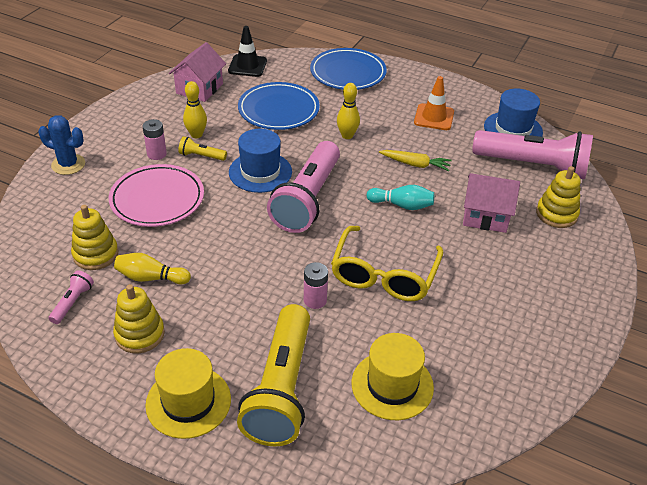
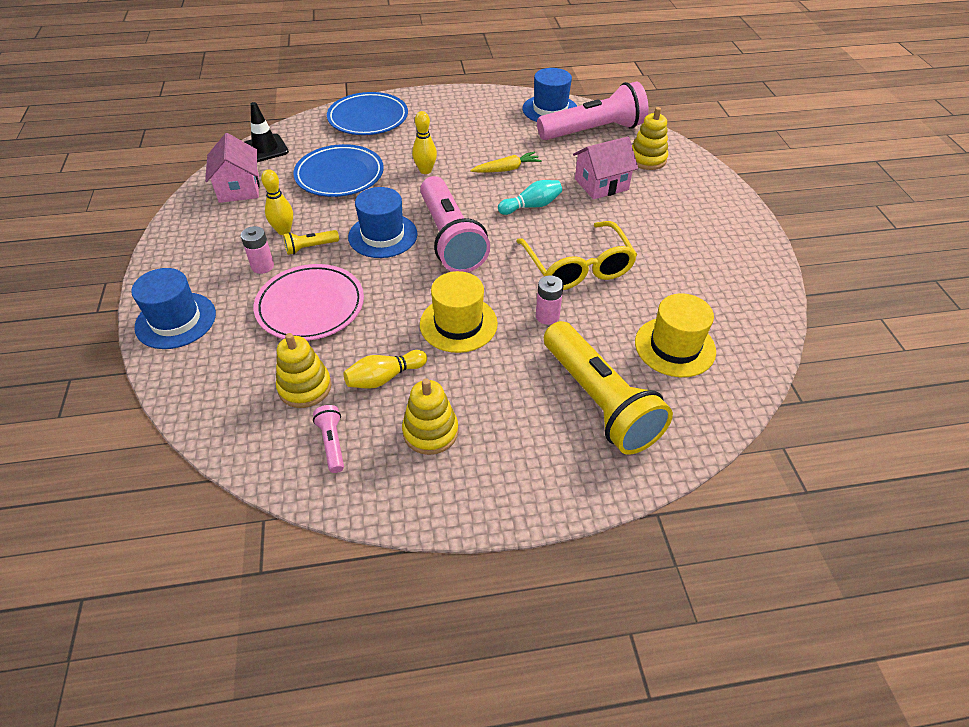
camera: 35 degrees left, 5 degrees up
blue cactus [38,115,85,175] -> blue hat [131,268,216,349]
yellow hat [145,348,231,439] -> yellow hat moved to [420,271,498,353]
orange traffic cone [414,76,454,130] -> none

